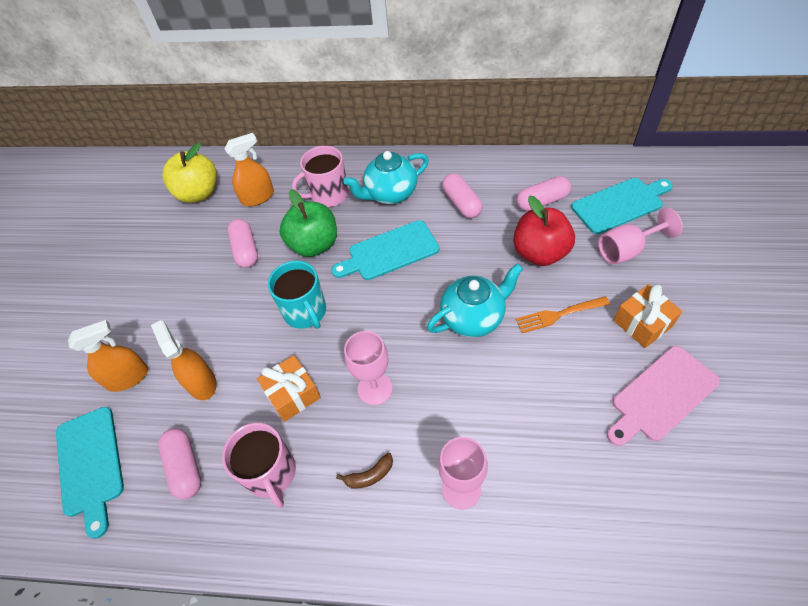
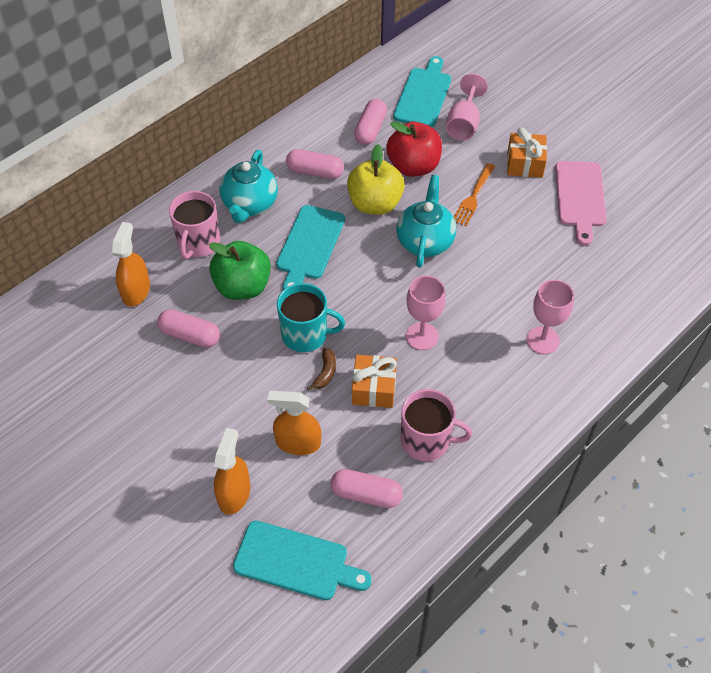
camera: 55 degrees left, 0 degrees up
yellow apple [162,143,217,203] -> yellow apple moved to [347,144,405,215]
brown banana [336,453,393,488] -> brown banana moved to [307,348,336,391]

